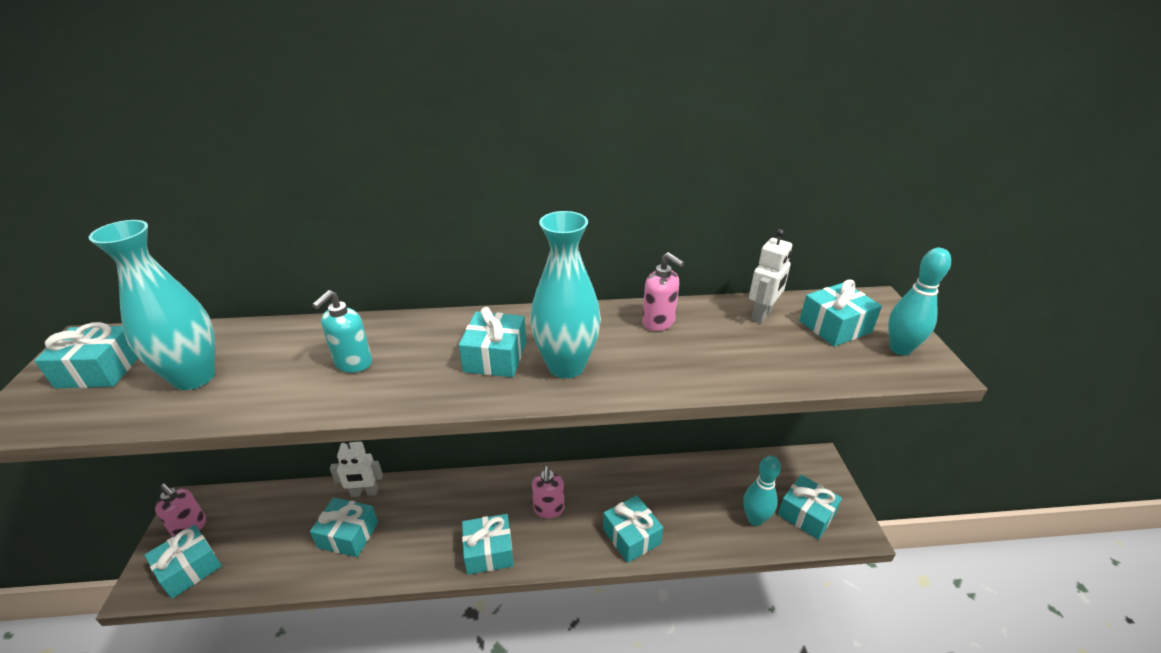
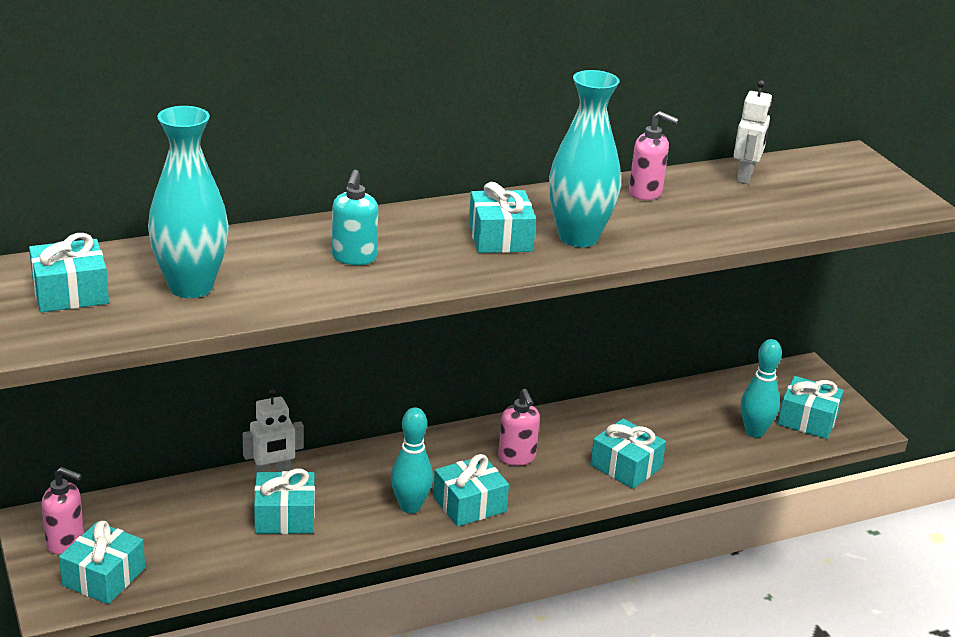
camera: 20 degrees left, 5 degrees down
turquoise gift [799,279,882,347] -> none
turquoise bowling pin [888,248,951,356] -> turquoise bowling pin moved to [391,407,433,514]

